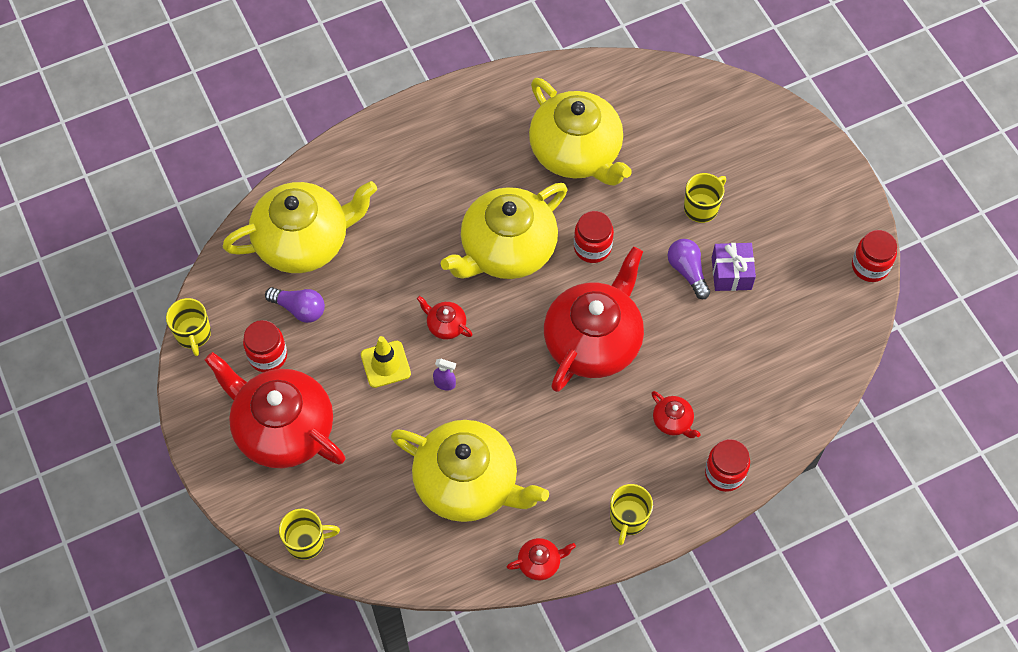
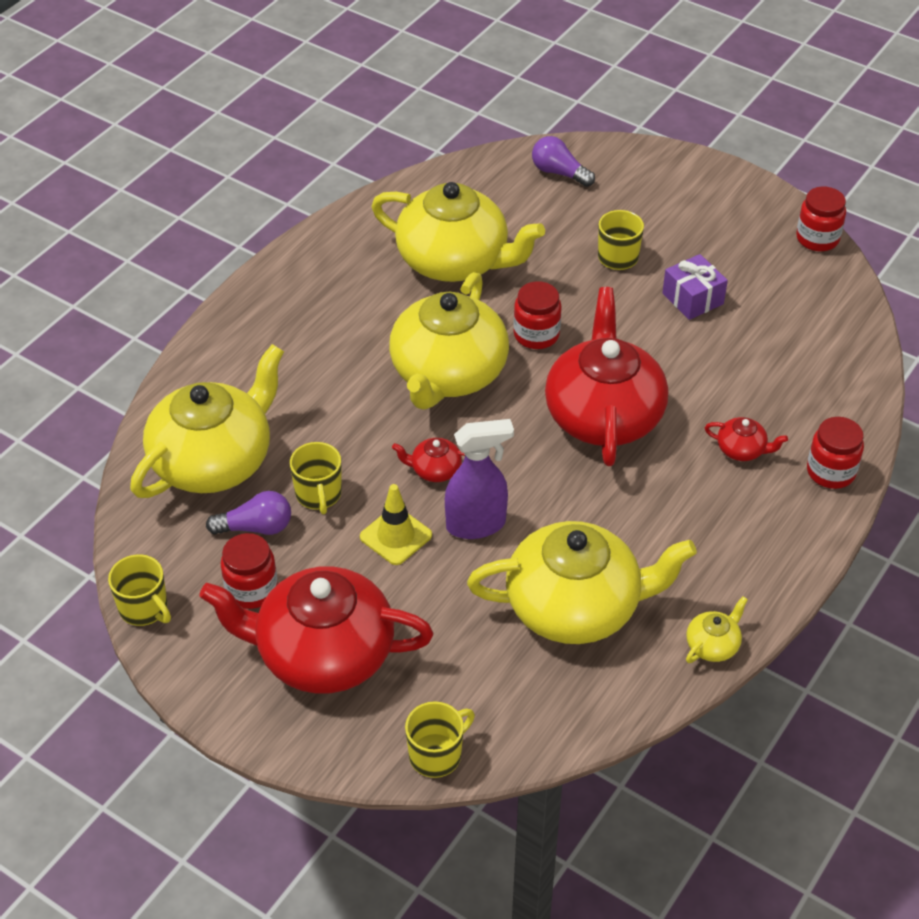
camera: 30 degrees left, 15 degrees down
purple spray bottle [433,359,456,391] -> purple spray bottle [445,419,514,539], size x2.14
red teapot [507,538,576,580] -> yellow teapot [686,596,748,663]
yellow mug [610,484,653,545] -> yellow mug moved to [290,442,342,514]
purple light bulb [668,239,710,299] -> purple light bulb moved to [532,136,595,187]

